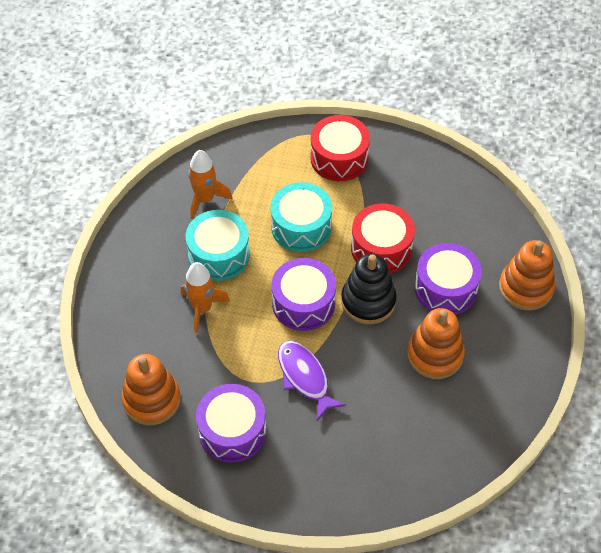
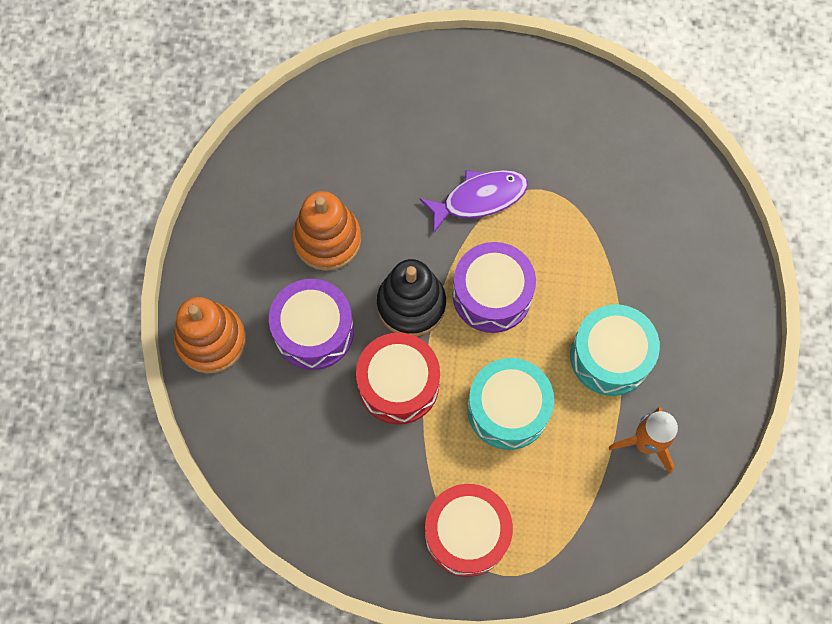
camera: 175 degrees right, 15 degrees up
orange stacking toy [121,354,181,425] -> none
orange rocket [181,262,230,333] -> none
purple drum [196,384,266,463] -> none
purple fish [278,341,346,421] -> purple fish turned 75 degrees counterclockwise [420,170,528,233]

